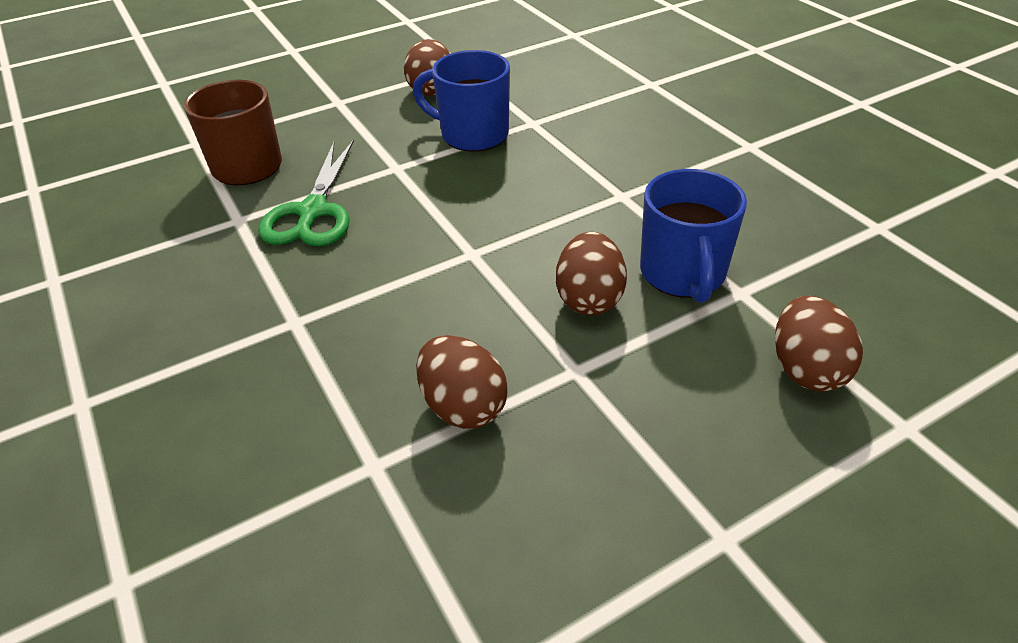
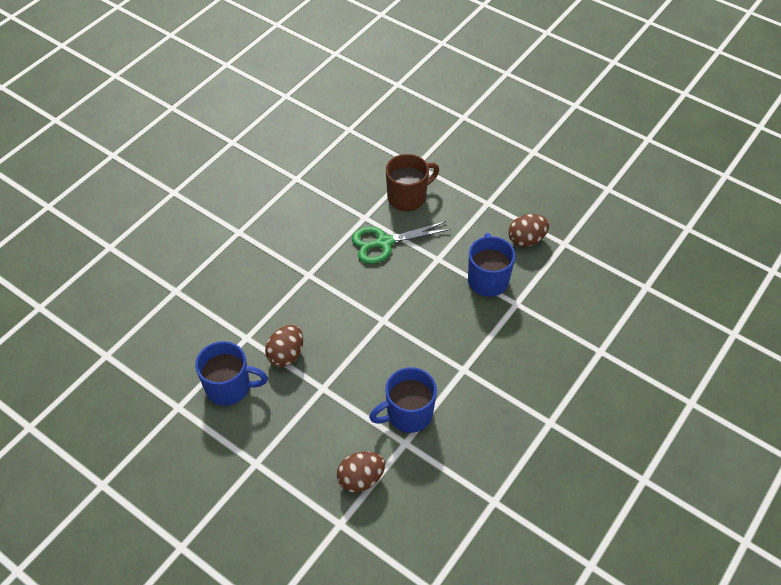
camera: 65 degrees right, 10 degrees up
brown egg [556,232,627,315] -> none
none -> blue mug [195,341,268,406]

